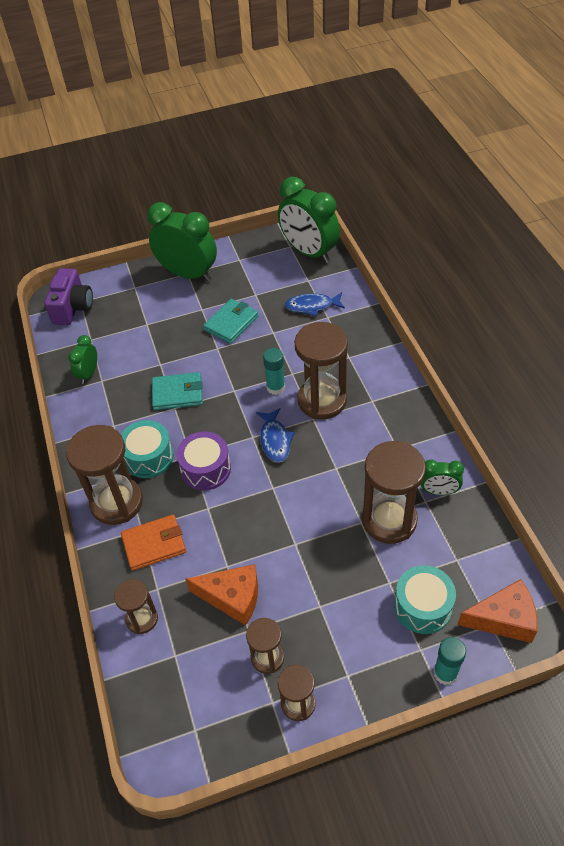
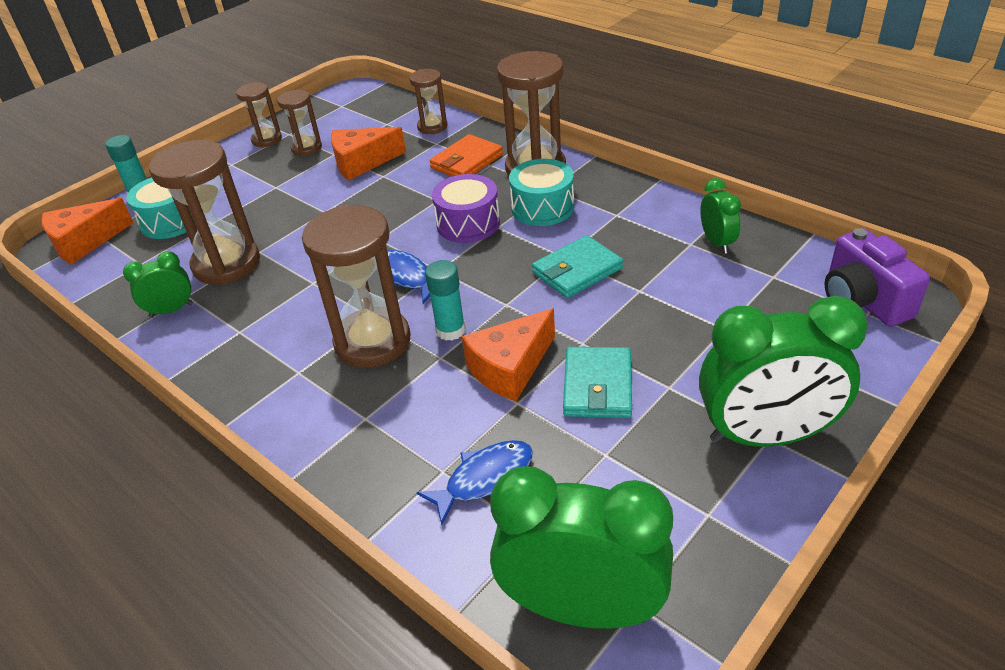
camera: 150 degrees right, 10 degrees down
none -> orange cheese [462,308,555,401]

